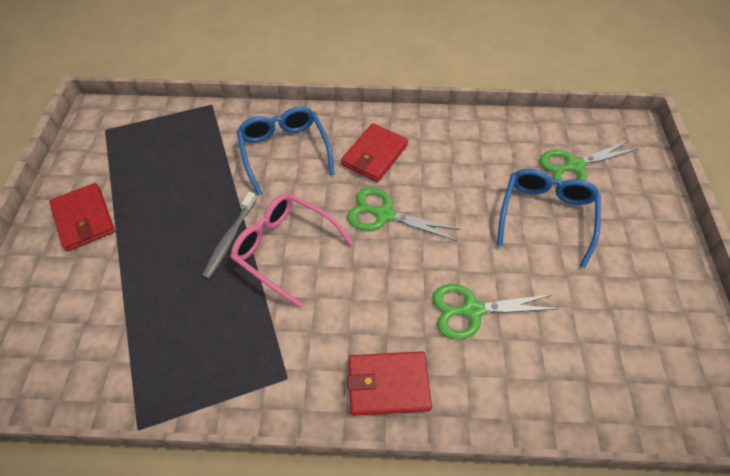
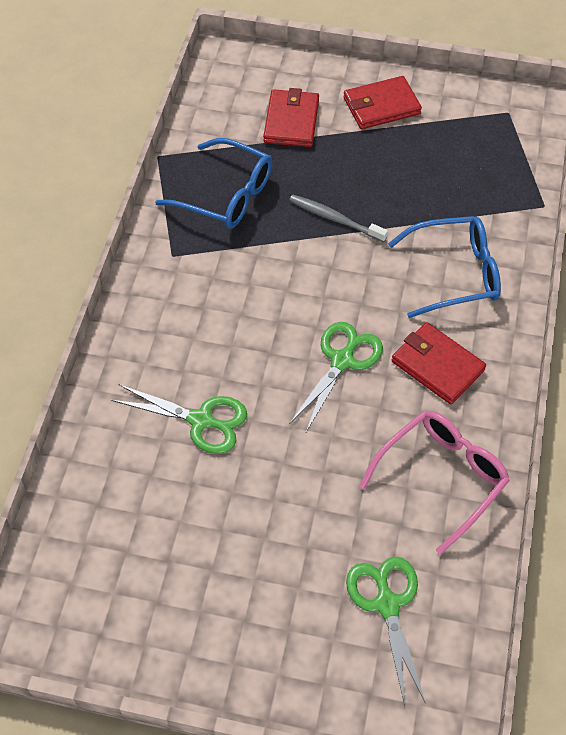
camera: 100 degrees right, 0 degrees up
pink glasses [230,193,353,308] -> pink glasses moved to [360,411,510,555]
red wallet [347,351,432,416] -> red wallet moved to [263,88,319,147]
green scissors [432,284,559,339] -> green scissors turned 105 degrees clockwise [111,384,247,454]
blue glasses [497,169,601,268] -> blue glasses moved to [155,138,273,229]

